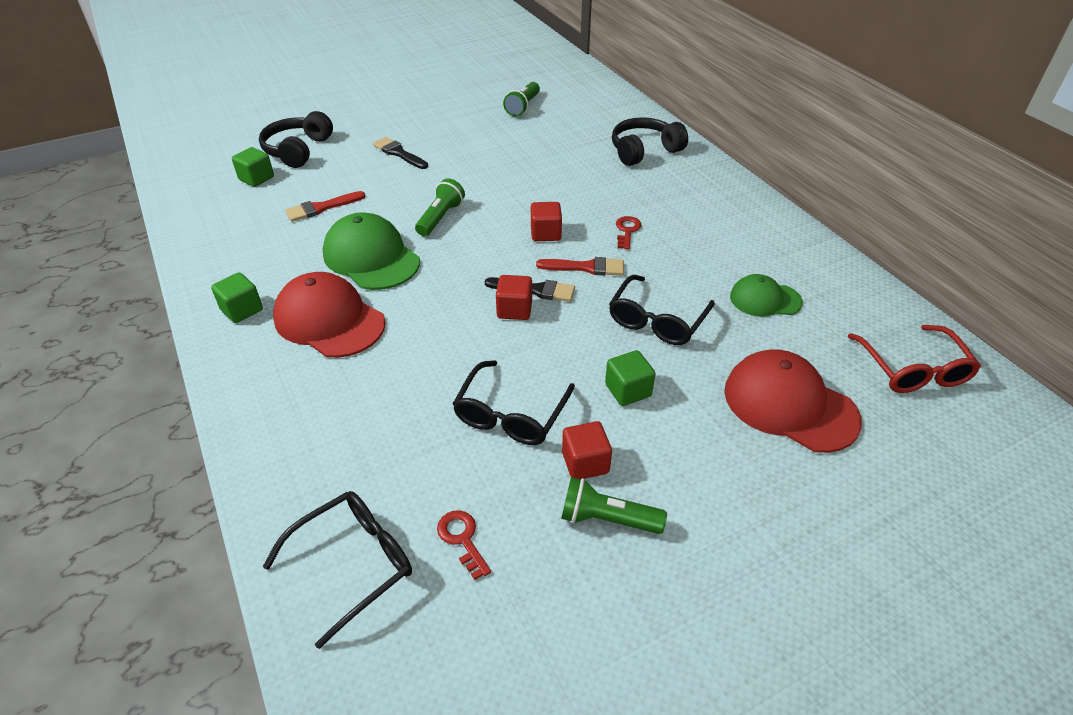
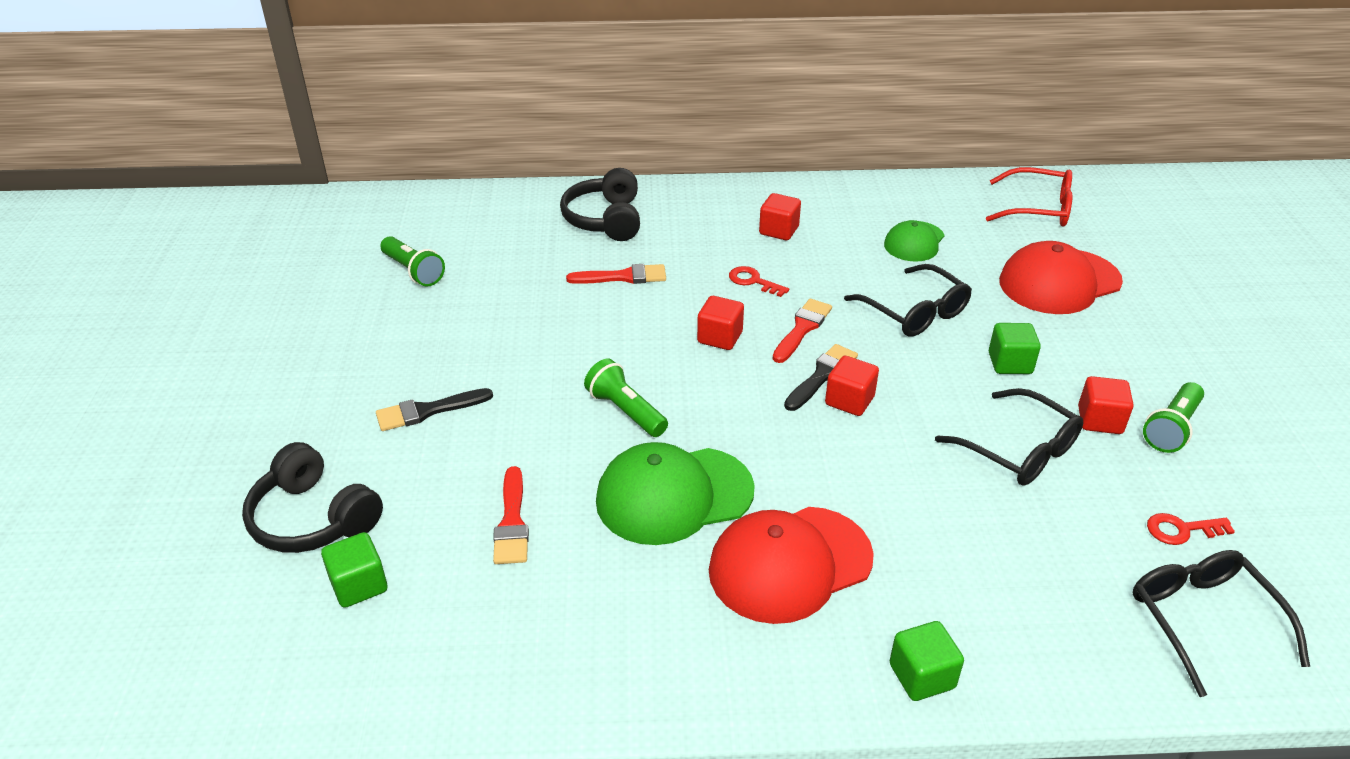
camera: 65 degrees left, 5 degrees down
green cube [211,272,263,323] -> green cube moved to [890,621,964,701]
none -> red brush [566,264,666,284]
none -> red cube [759,193,801,240]

